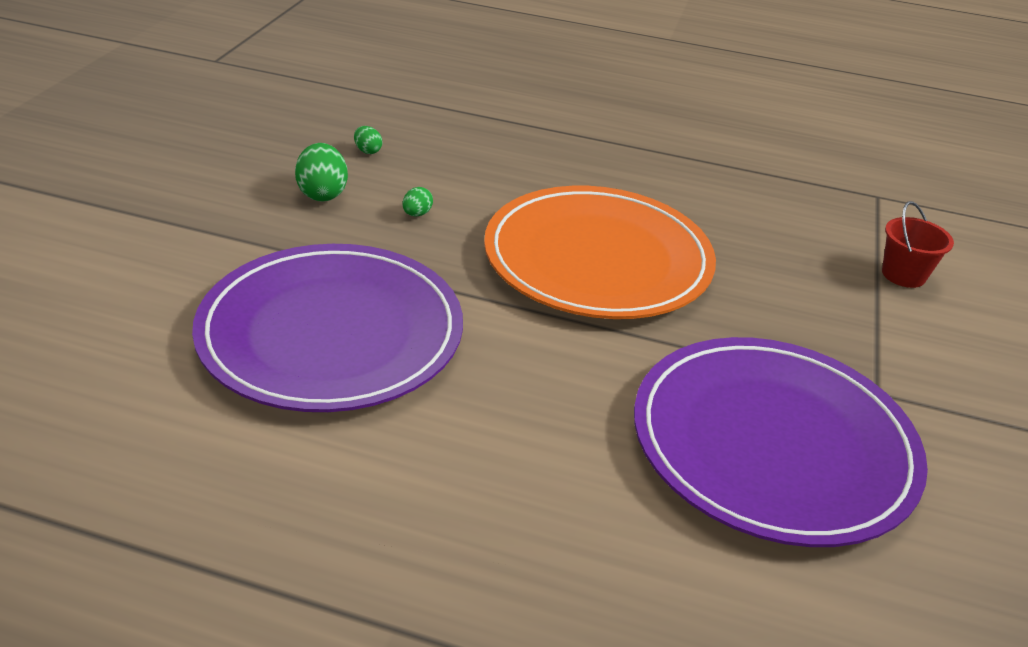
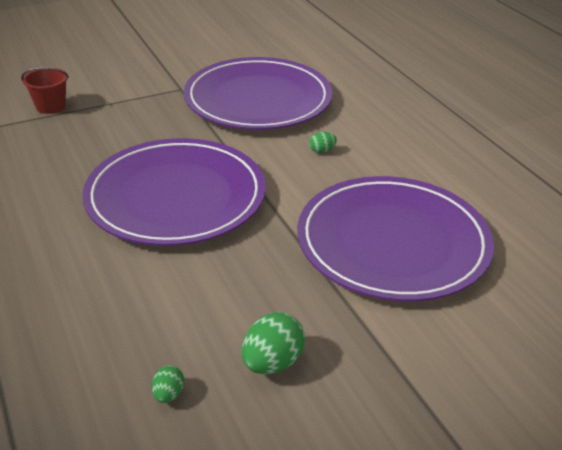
camera: 130 degrees left, 0 degrees up
green egg [402,187,433,216] -> green egg moved to [309,132,337,153]
orange plate [484,186,716,319] -> purple plate [82,138,266,246]

